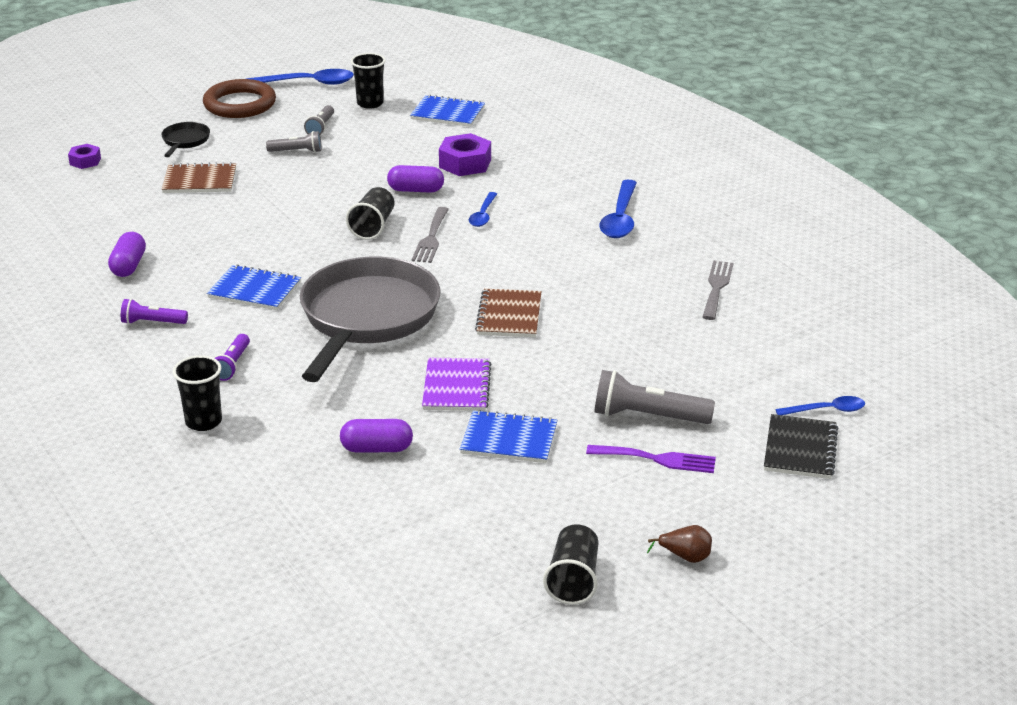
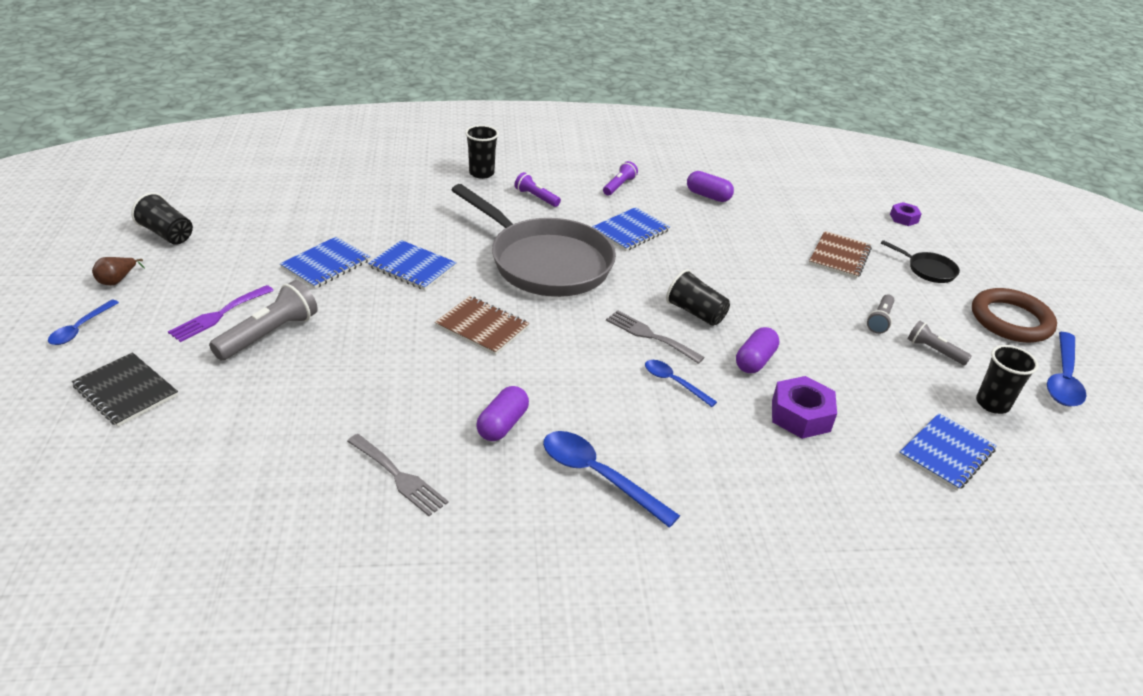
camera: 115 degrees right, 5 degrees up
purple capsule [340,419,413,453] -> purple capsule moved to [476,386,529,441]
purple notebook [422,358,492,411] -> blue notebook [368,240,457,290]
blue spoon [775,396,865,415] -> blue spoon moved to [48,300,119,345]

